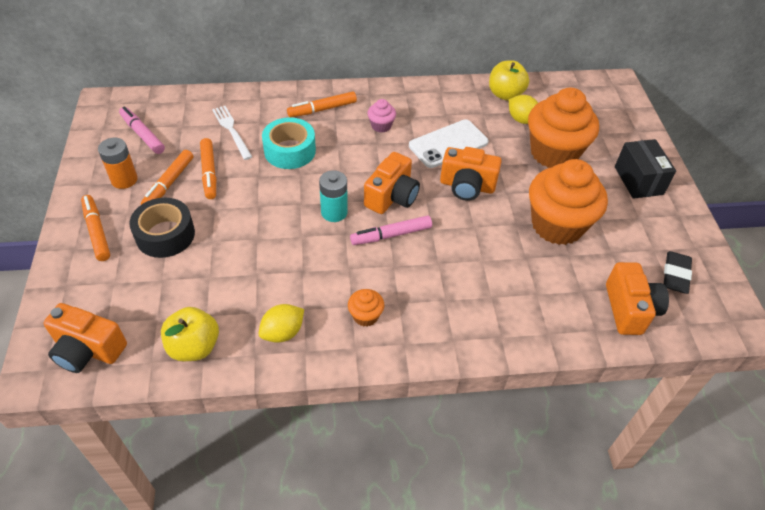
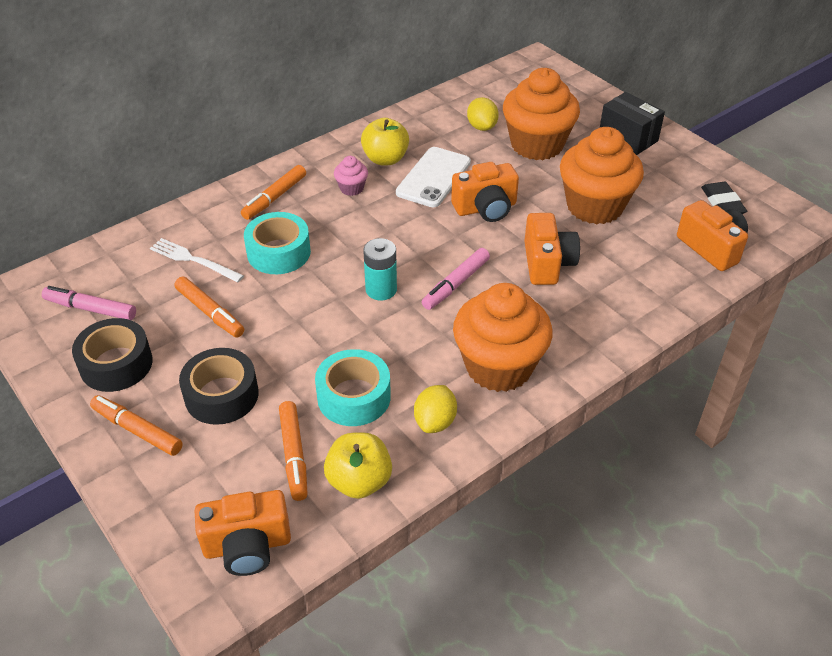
camera: 30 degrees left, 5 degrees down
orange battery [98,138,138,189] -> black tape [72,318,153,392]
orange marker [141,150,193,205] -> orange marker moved to [279,401,308,501]
orange cupcake [348,289,384,327] -> orange cupcake [453,283,552,392], size x2.32
orange camera [364,152,420,214] -> orange camera moved to [524,213,580,285]
yellow apple [489,60,529,100] -> yellow apple moved to [361,118,409,165]
yellow lemon [509,95,538,124] -> yellow lemon turned 60 degrees clockwise [467,97,499,131]
none -> turquoise tape [315,349,391,426]

